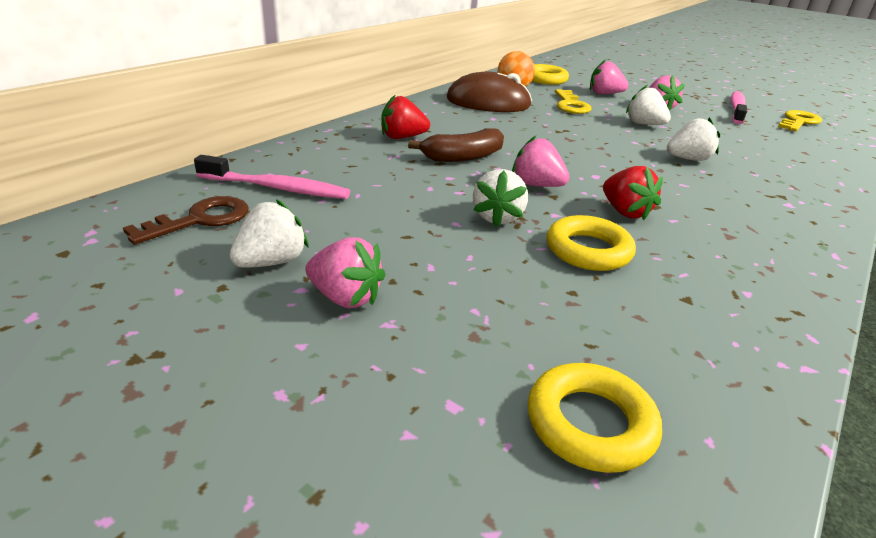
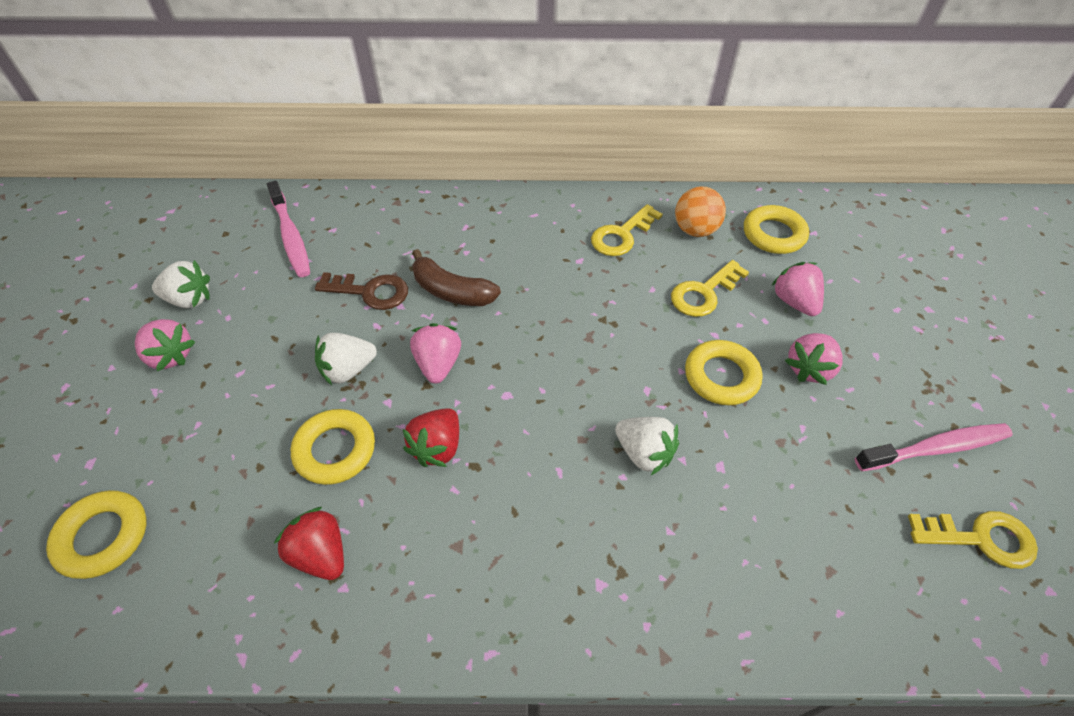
camera: 55 degrees right, 20 degrees up
brown key [123,196,249,245] -> brown key moved to [315,272,408,310]
pink strawberry [305,237,385,308] -> pink strawberry turned 45 degrees counterclockwise [135,319,195,371]
red strawberry [381,95,430,139] -> red strawberry moved to [274,507,344,580]
brown mouse [447,71,532,112] -> yellow key [591,204,663,256]
white strawberry [626,85,671,125] -> yellow ring [685,340,762,405]

